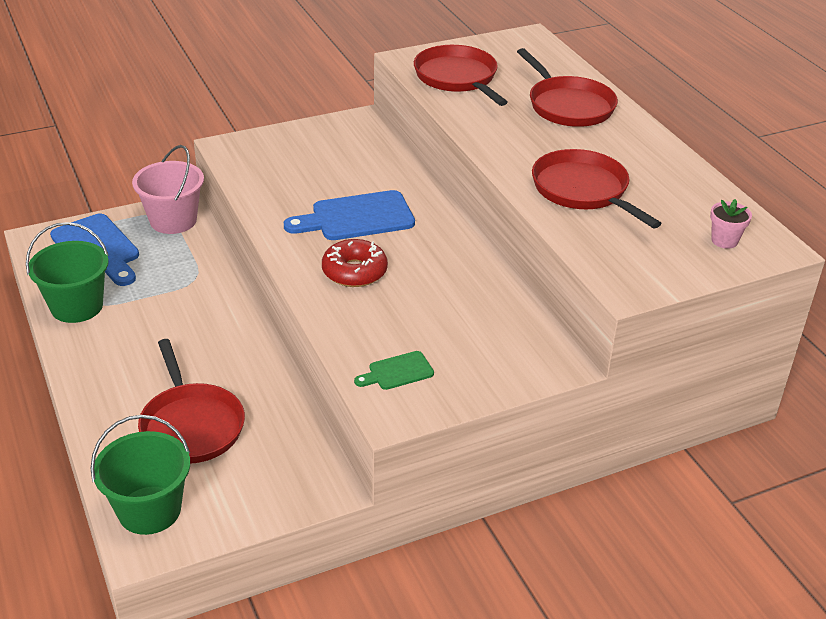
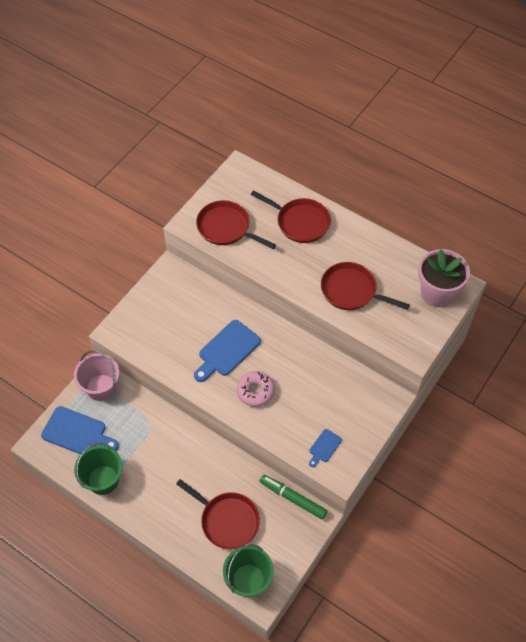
camera: 30 degrees left, 20 degrees up
red donut [322,239,388,287] -> pink donut [237,371,275,407]
green cutting board [354,351,434,390] -> blue cutting board [309,429,342,467]
pink flower pot [710,199,752,249] -> pink flower pot [418,249,470,307], size x2.28
none -> green marker [259,474,327,520]

